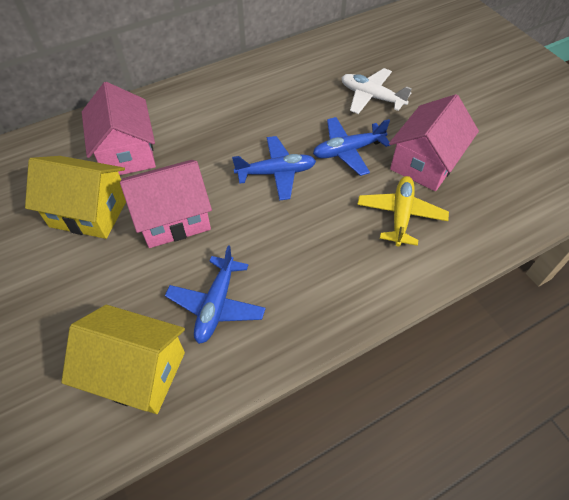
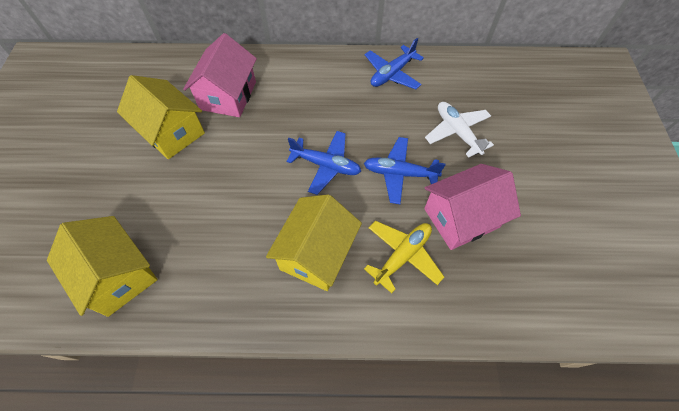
camera: 30 degrees right, 5 degrees up
pink house [120,160,212,248] -> none
blue plane [165,245,266,344] -> blue plane moved to [365,38,424,89]
none -> yellow house [266,194,362,291]

